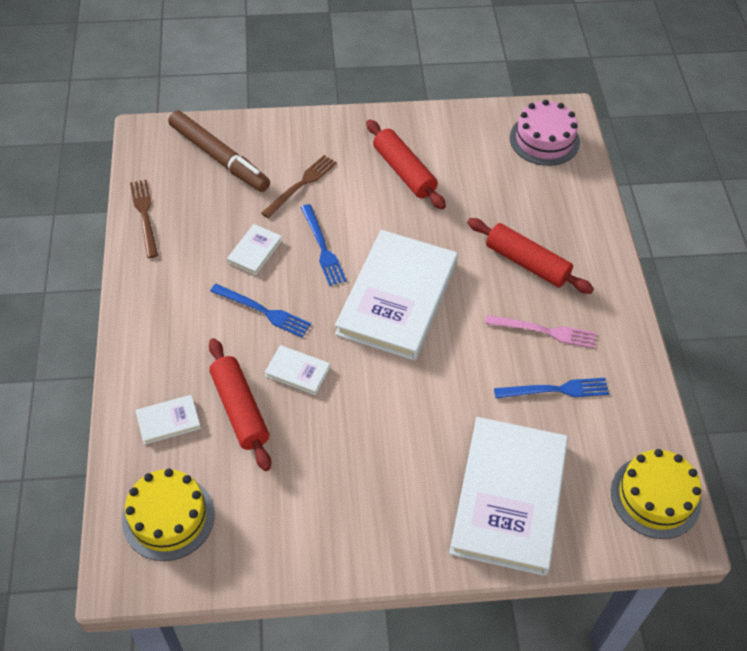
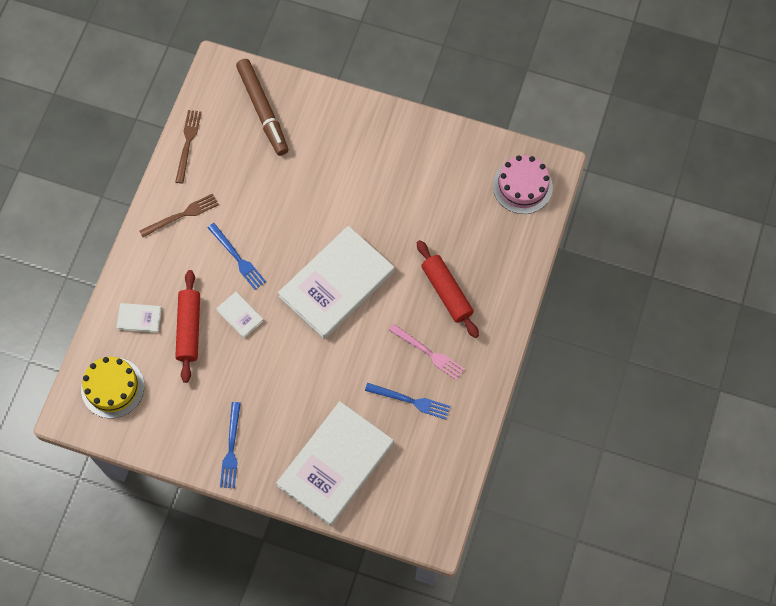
camera: 25 degrees right, 15 degrees up
white book [227,224,282,275] -> none
brown fork [261,155,337,218] -> brown fork moved to [140,193,219,237]
blue fork [301,204,347,286] -> blue fork moved to [220,402,241,488]
red rolling pin [366,119,446,209] -> none
yellow cake [611,449,702,539] -> none

